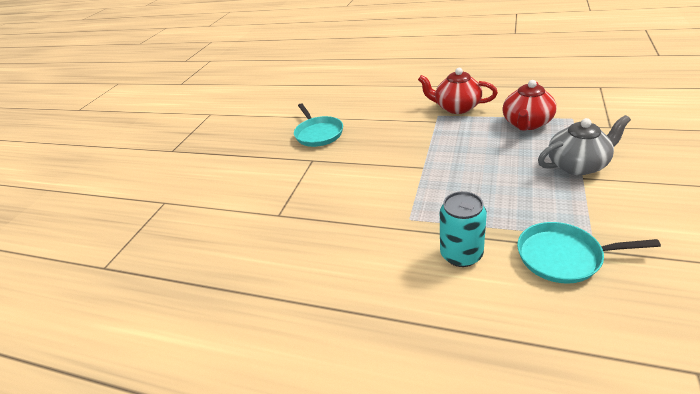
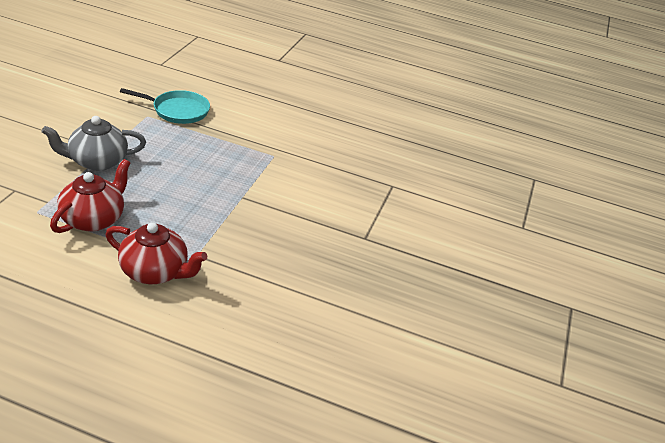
camera: 170 degrees right, 0 degrees up
turquoise pan [294,103,343,147] -> none
turquoise can [440,191,487,267] -> none

